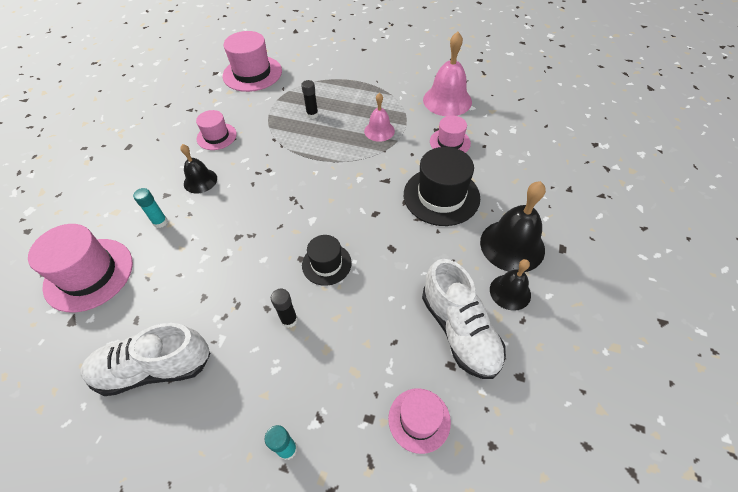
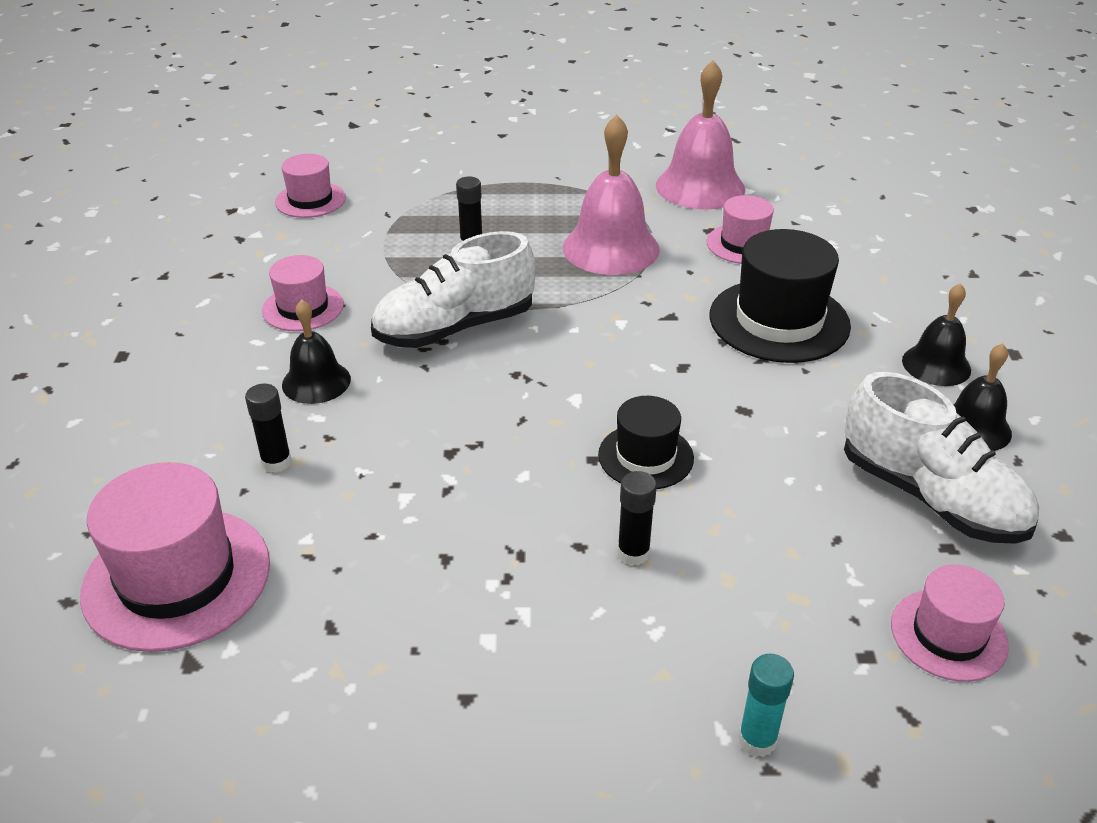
camera: 20 degrees left, 15 degrees down
white shoe [80,323,211,396] -> white shoe moved to [371,231,536,348]
turquoise glue stick [133,188,168,228] -> black glue stick [245,384,292,473]
pink hat [223,31,282,92] -> pink hat [275,154,346,218], size x0.59
pink bell [364,93,395,142] -> pink bell [563,115,660,275], size x1.68
black bell [480,181,546,272] -> black bell [902,283,971,386], size x0.59

